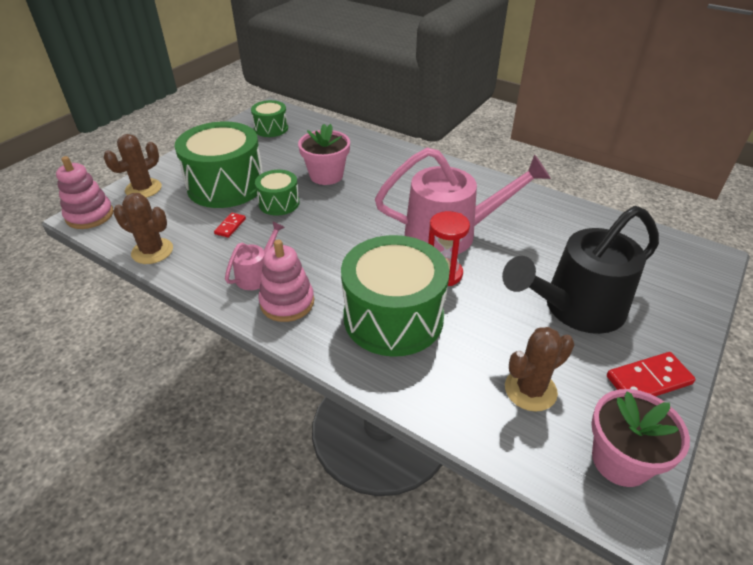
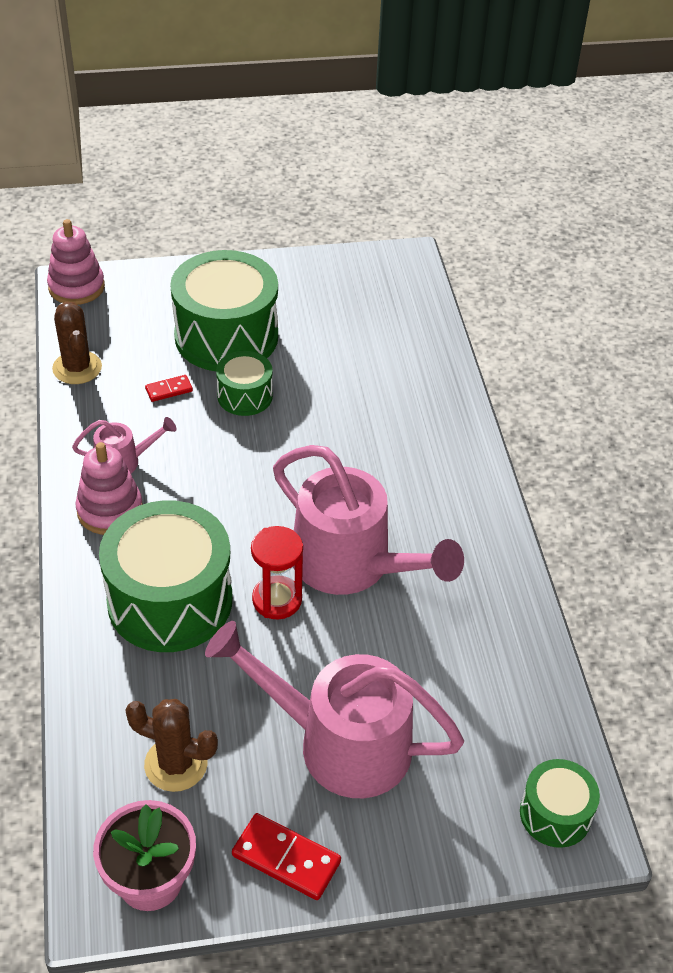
camera: 45 degrees right, 5 degrees up
brown cactus [103,134,162,198] -> none
green drum [251,100,288,137] -> green drum moved to [520,759,600,848]
pink flower pot [298,124,350,185] -> none
black watering can [502,206,659,334] -> pink watering can [205,621,464,798]

